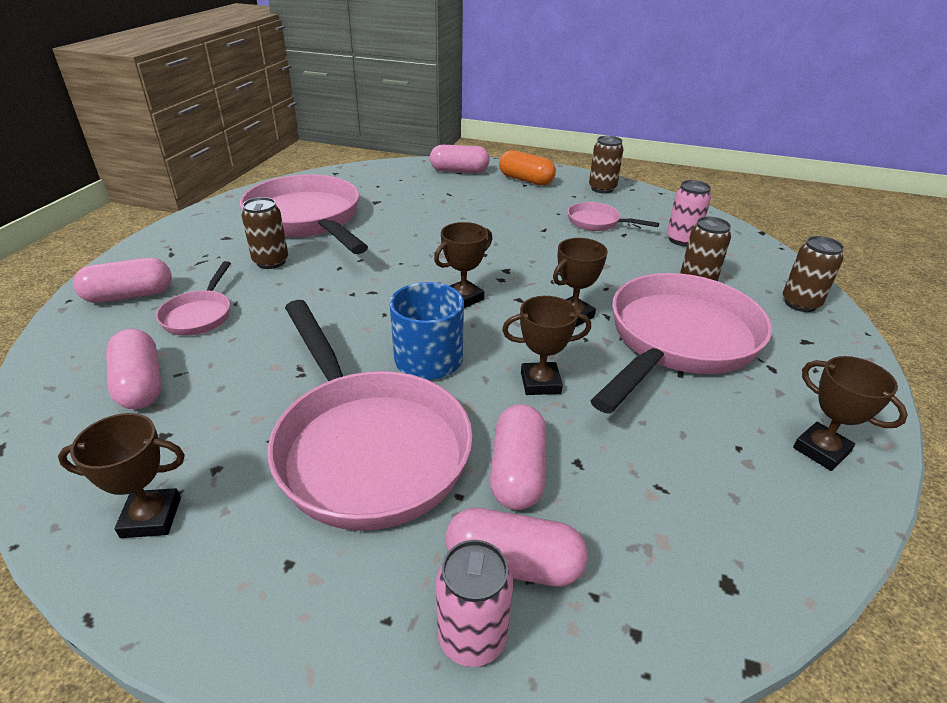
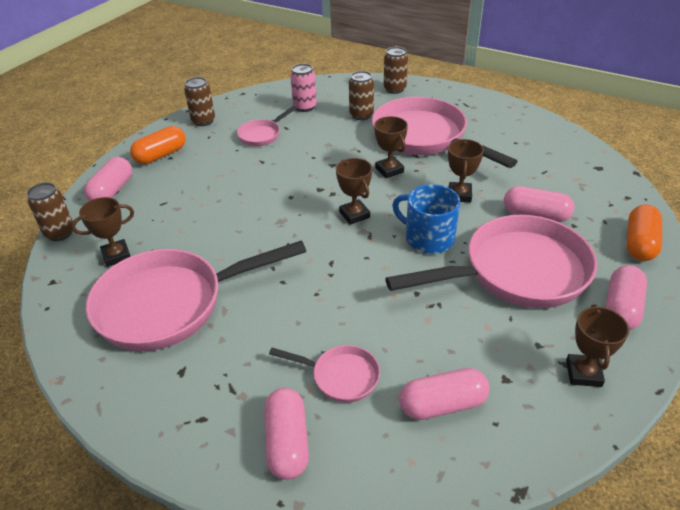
camera: 75 degrees left, 5 degrees up
brown can [241,197,288,269] -> brown can moved to [27,183,73,241]
pink can [436,540,513,667] -> orange capsule [627,205,662,261]
pink capsule [445,508,588,587] -> pink capsule moved to [605,265,647,330]
brown trophy [793,356,908,471] -> brown trophy moved to [71,197,134,267]

